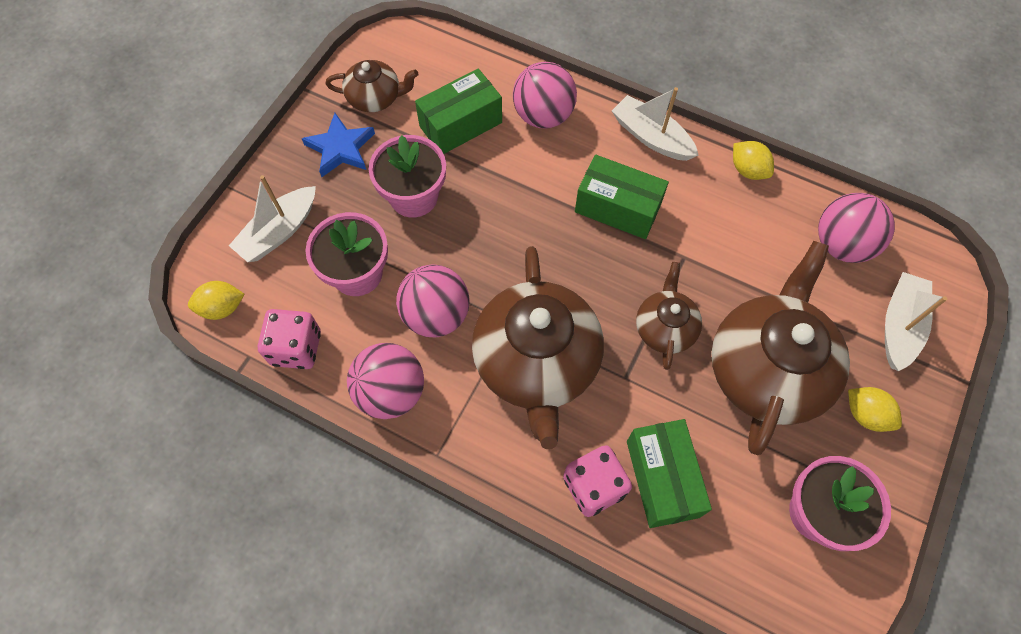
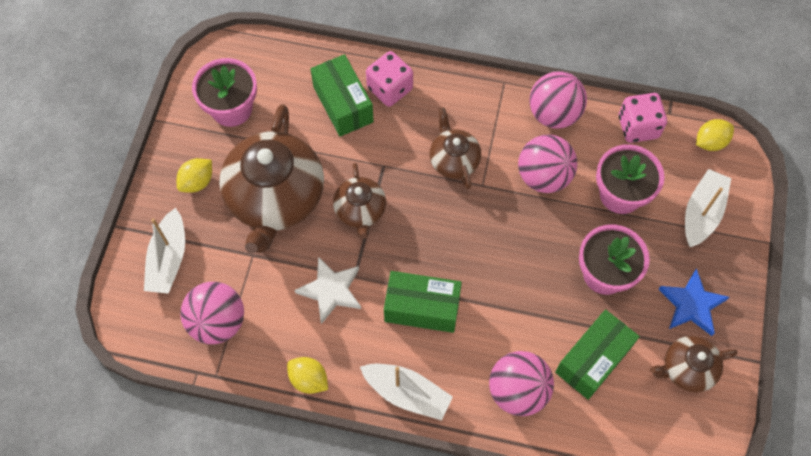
camera: 165 degrees right, 0 degrees up
brown teapot [472,246,604,449] -> brown teapot [430,107,481,189], size x0.52
yellow lemon [848,387,902,432] -> yellow lemon turned 75 degrees counterclockwise [177,158,212,193]
none -> white star [295,257,361,324]

